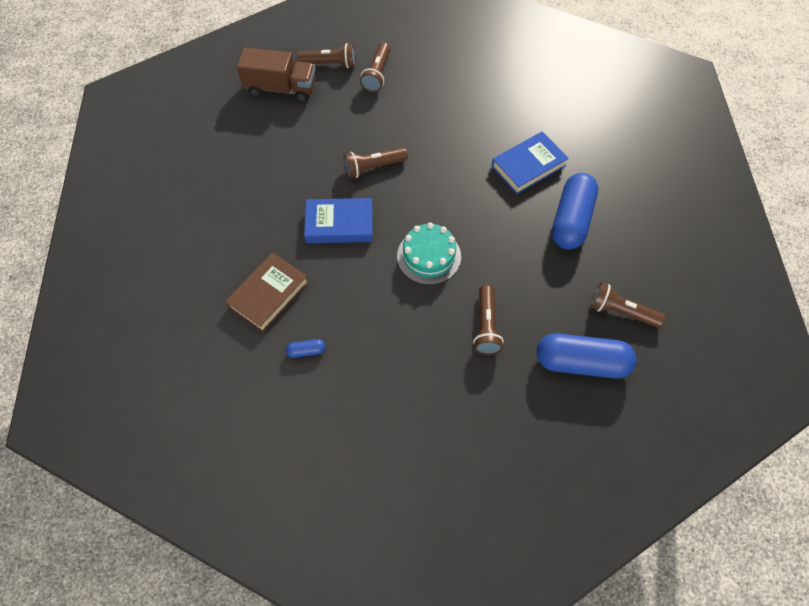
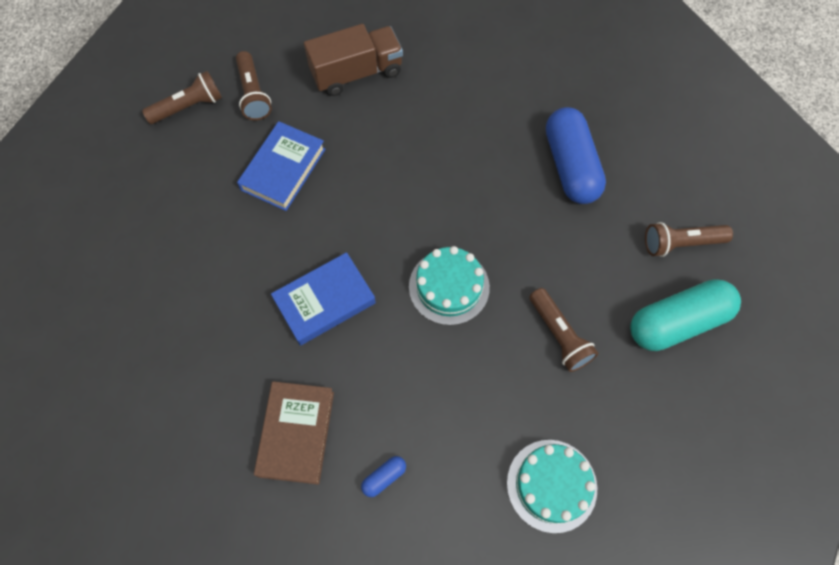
camera: 30 degrees left, 5 degrees up
brown truck [237,48,316,102] -> brown truck moved to [304,24,403,96]
brown flashlight [344,147,408,178] -> none
blue book [491,132,569,194] -> blue book moved to [237,121,326,211]
blue capsule [537,333,637,379] -> turquoise capsule [630,279,741,351]
none -> turquoise cake [507,440,597,533]

